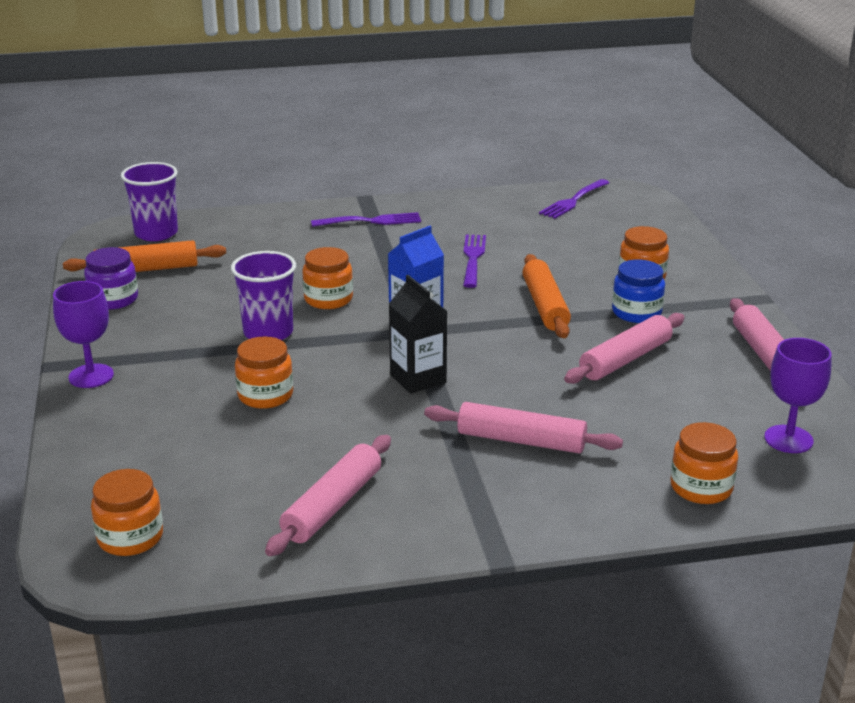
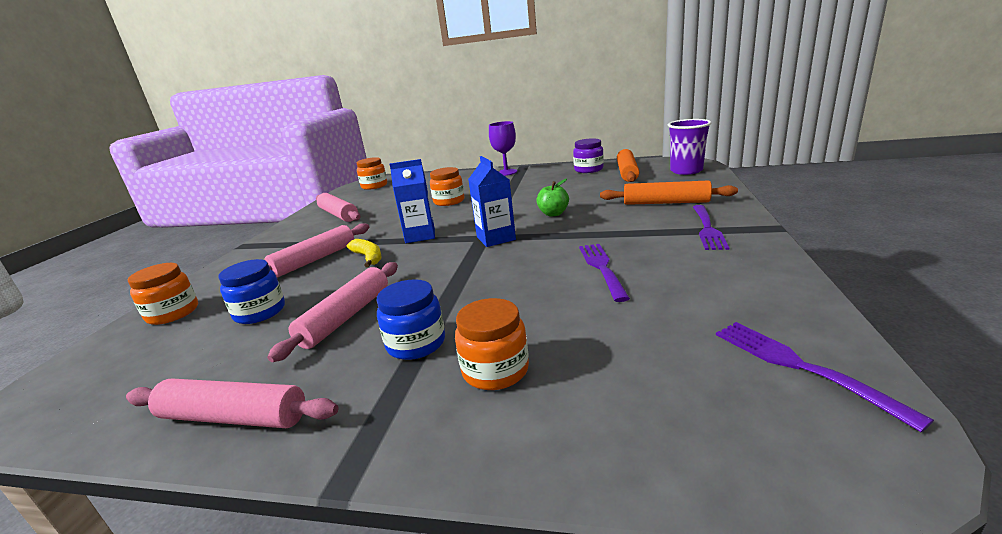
camera: 115 degrees right, 5 degrees down
purple cup [231,251,296,340] -> none
orange jar [302,247,353,309] -> green apple [536,178,569,217]
black carton [389,275,448,394] -> blue carton [390,159,435,243]
purple fork [463,234,486,288] -> purple fork turned 120 degrees counterclockwise [579,244,630,302]
orange rolling pin [522,254,571,338] -> orange rolling pin moved to [600,180,738,205]
pink rolling pin [564,313,685,384] -> pink rolling pin turned 45 degrees clockwise [267,262,398,362]
purple goblet [764,338,832,453] -> none
none -> blue jar [218,259,285,324]
none -> yellow banana [347,239,382,268]

